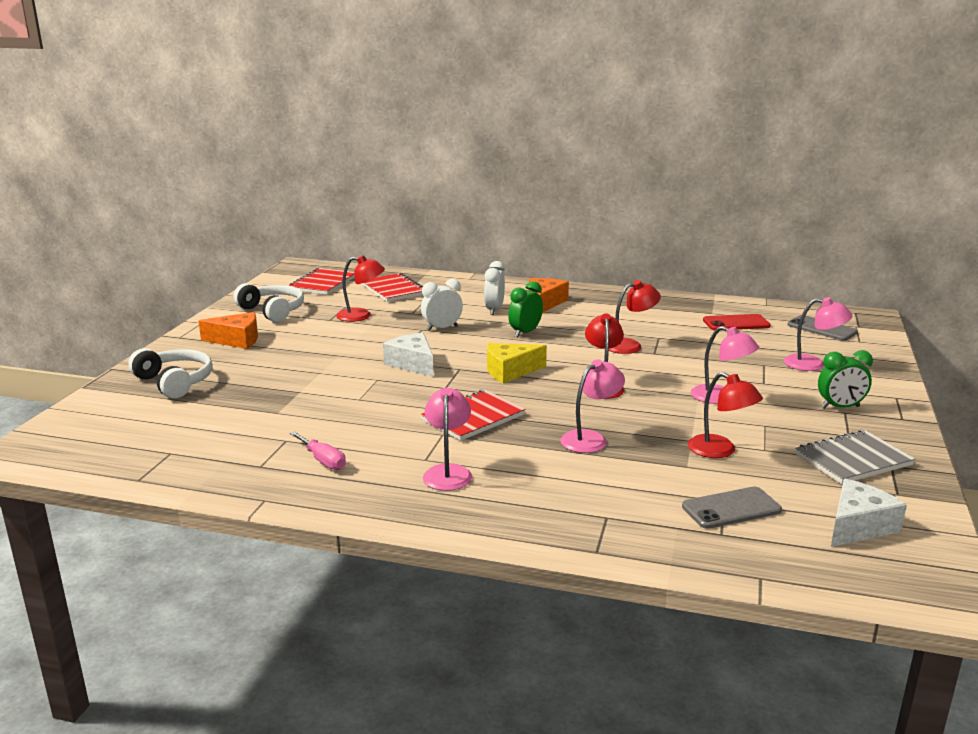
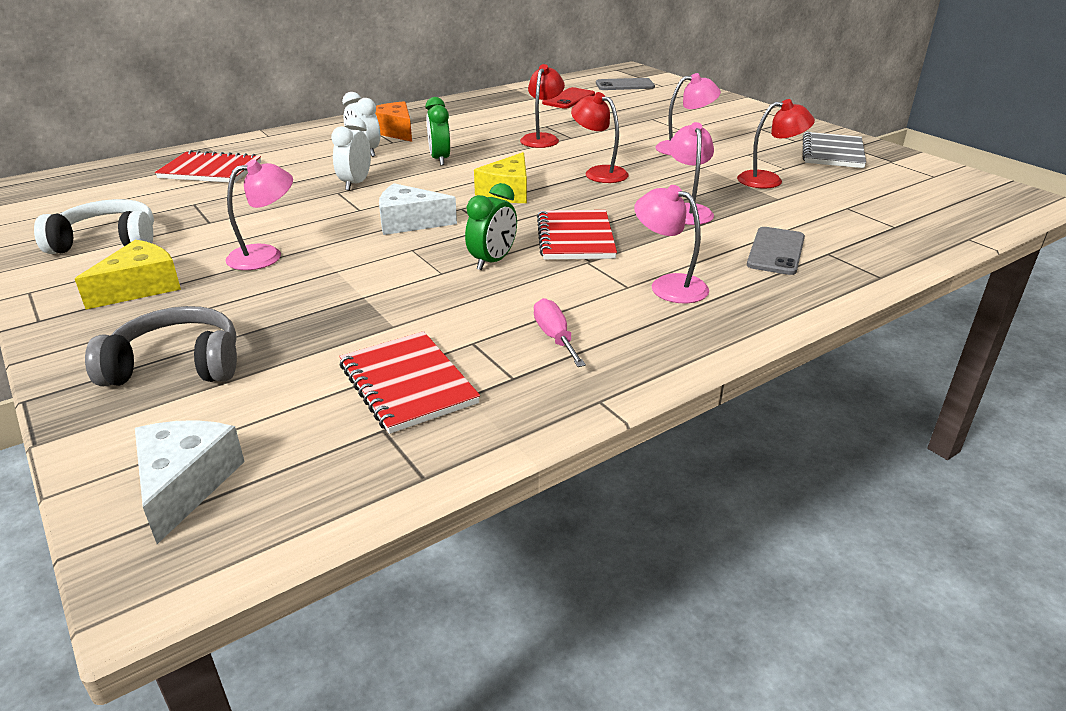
camera: 50 degrees left, 10 degrees up
white headphones [128,348,213,399] -> grey headphones [85,306,237,386]
orange cheese [199,312,258,349] -> yellow cheese [75,240,181,309]
red notebook [289,268,355,295] -> red notebook moved to [339,331,480,434]
pink screwdriver [290,431,346,470] -> pink screwdriver turned 105 degrees counterclockwise [534,298,586,367]
red lamp [336,255,385,322] -> none
grey phone [682,487,782,529] -> grey phone moved to [747,227,805,275]
pink lamp [784,297,853,371] -> pink lamp moved to [226,160,293,270]
green clock [818,350,873,409] -> green clock moved to [465,183,517,270]
white cheese [831,479,907,547] -> white cheese moved to [135,420,245,544]

